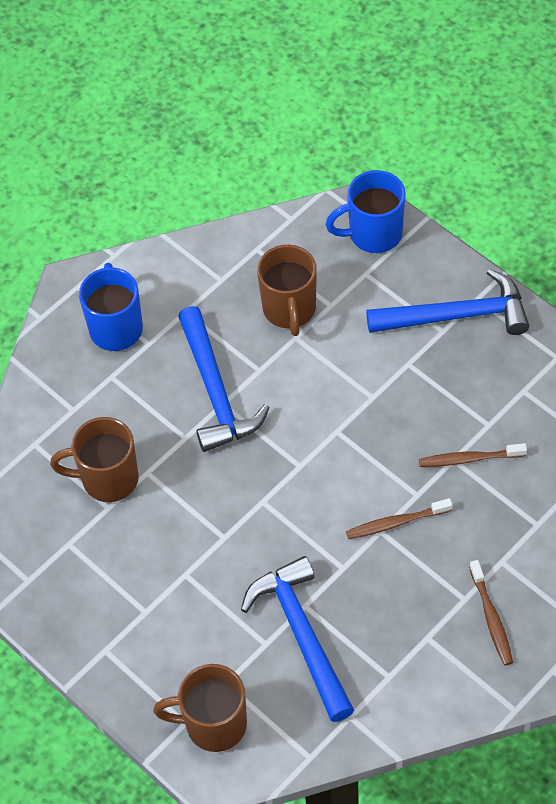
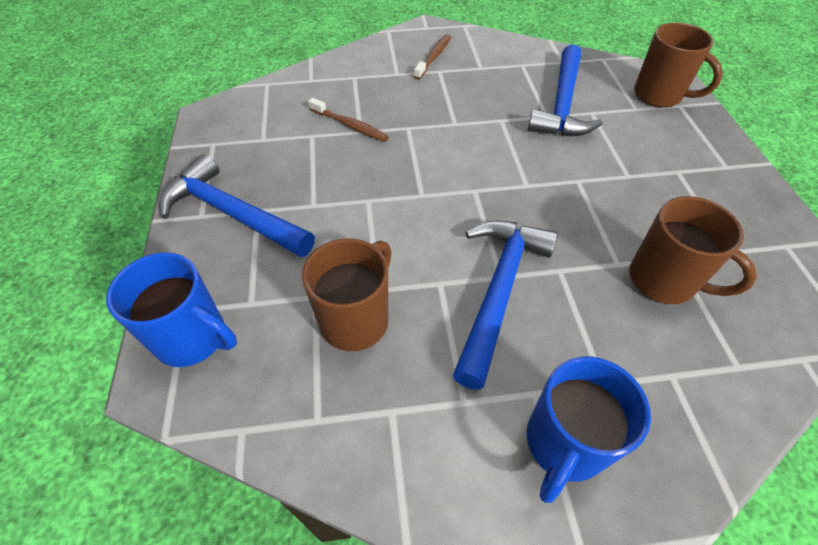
camera: 145 degrees left, 5 degrees down
brown toothbrush [346,498,452,539] -> none

